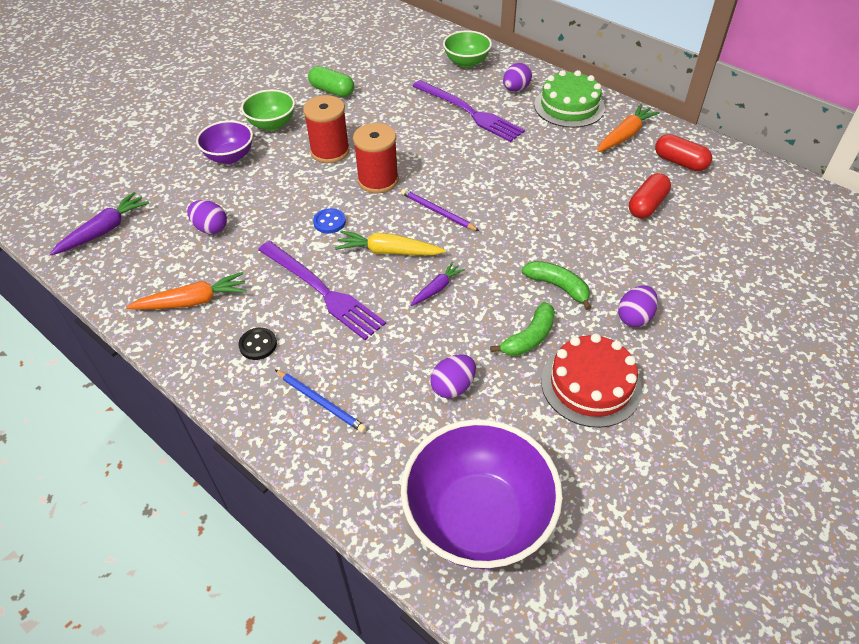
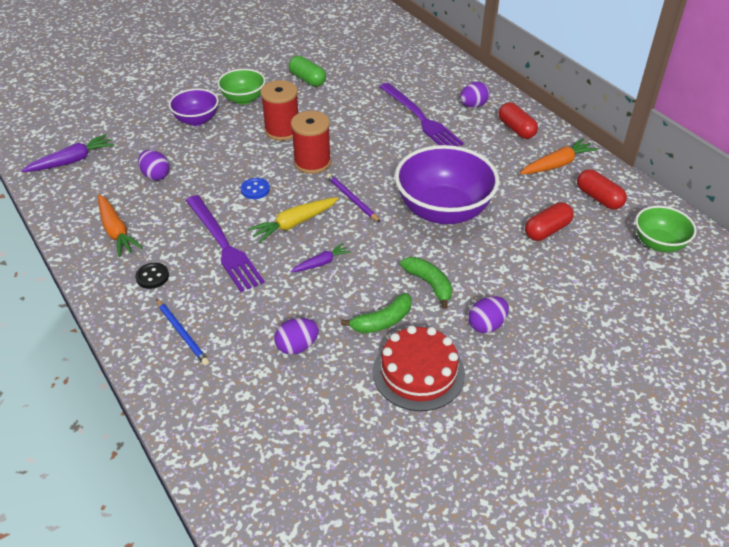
camera: 15 degrees right, 5 degrees down
orange carrot [126,272,247,310] -> orange carrot turned 60 degrees clockwise [98,194,143,257]
yellow carrot [335,231,446,255] -> yellow carrot turned 60 degrees counterclockwise [248,197,339,243]
purple bowl [401,419,563,569] -> purple bowl moved to [395,145,499,224]
green bowl [443,30,492,68] -> green bowl moved to [635,206,697,252]
green cake [534,70,605,128] -> red capsule [498,102,538,139]

